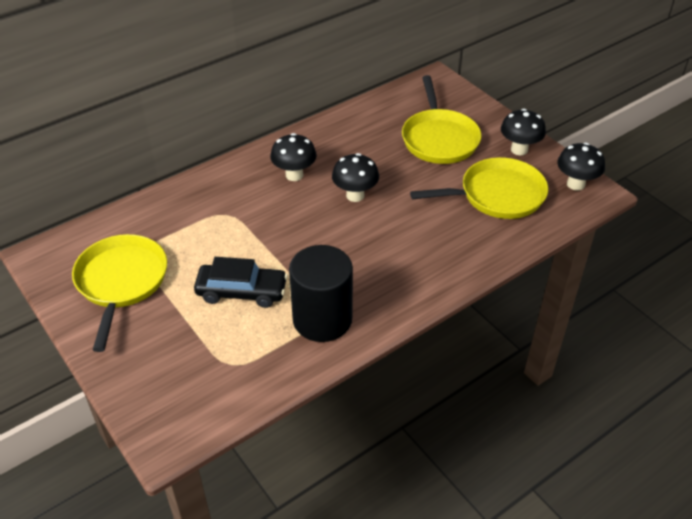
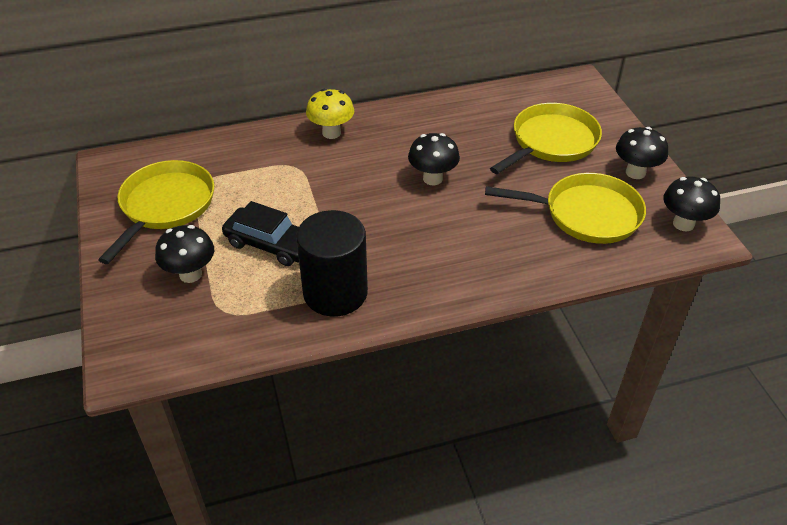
camera: 20 degrees right, 0 degrees up
black mushroom [270,133,317,181] -> black mushroom moved to [155,225,214,283]
yellow pan [402,75,481,164] -> yellow pan turned 150 degrees counterclockwise [490,103,602,174]
none -> yellow mushroom [306,89,354,139]

